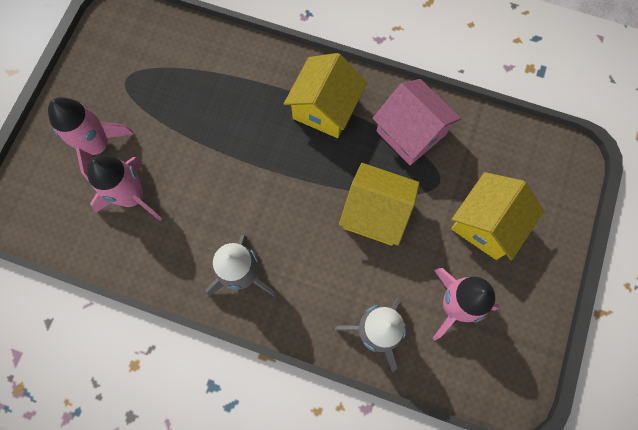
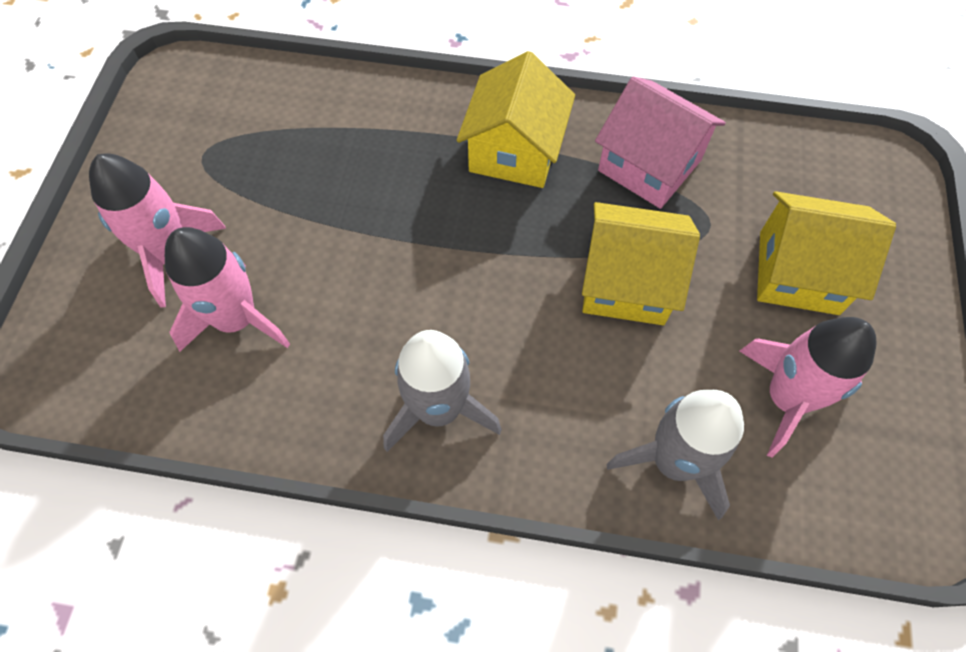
camera: 10 degrees left, 10 degrees down
yellow house [451,172,544,260] -> yellow house turned 75 degrees clockwise [757,191,896,315]

